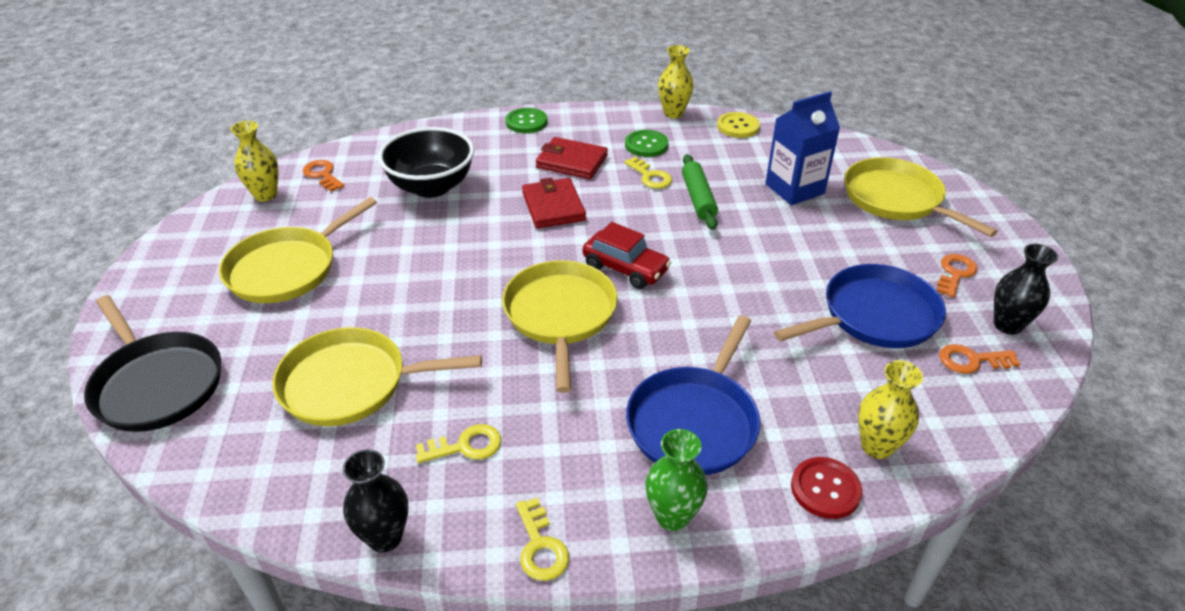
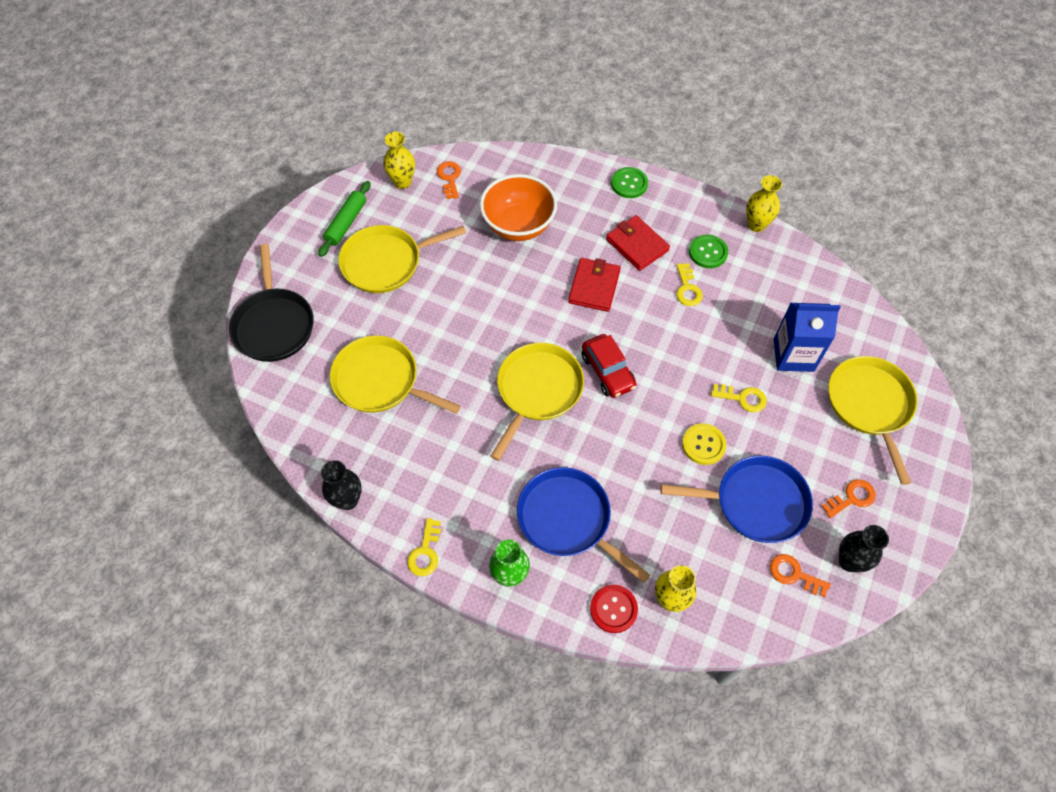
camera: 30 degrees right, 20 degrees up
black bowl [378,127,474,198] -> orange bowl [480,174,557,241]
yellow key [416,424,502,463] -> yellow key moved to [711,384,767,412]
blue pan [626,315,760,475] -> blue pan turned 75 degrees clockwise [517,467,650,583]
green rolling pin [682,154,718,230] -> green rolling pin moved to [318,181,370,257]
yellow button [717,112,760,138] -> yellow button moved to [682,423,726,465]

